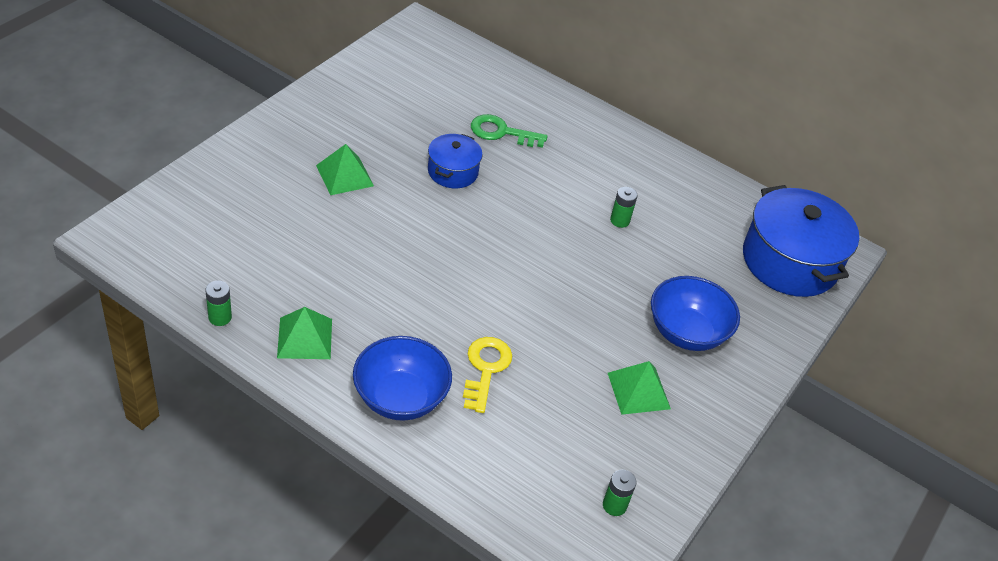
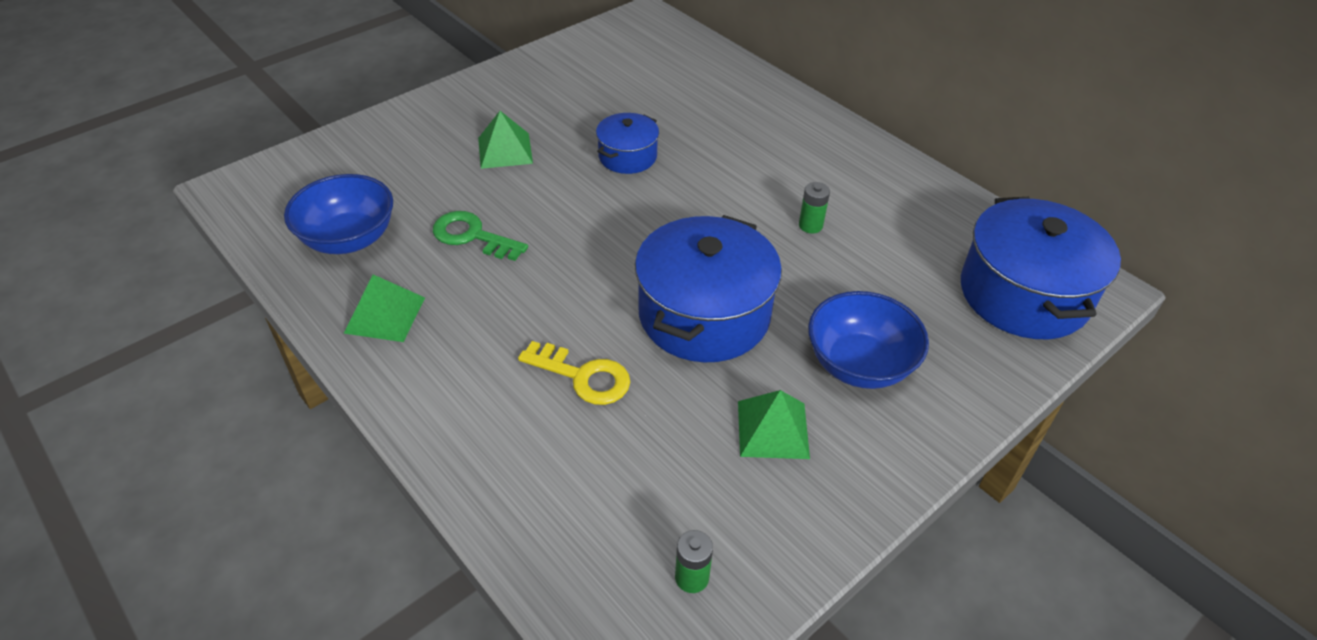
camera: 20 degrees right, 0 degrees up
green battery [205,281,232,326] -> none
blue bowl [353,336,452,421] -> blue bowl moved to [284,174,393,254]
yellow key [463,337,512,413] -> yellow key turned 90 degrees clockwise [518,341,630,405]
green key [471,114,548,148] -> green key moved to [433,211,528,261]
none -> blue pot [635,215,782,362]

